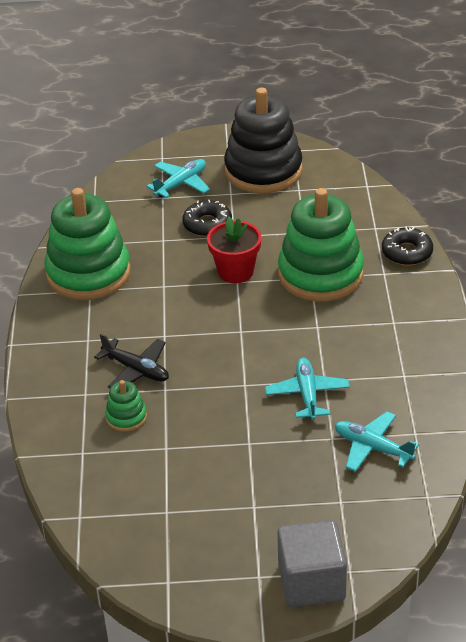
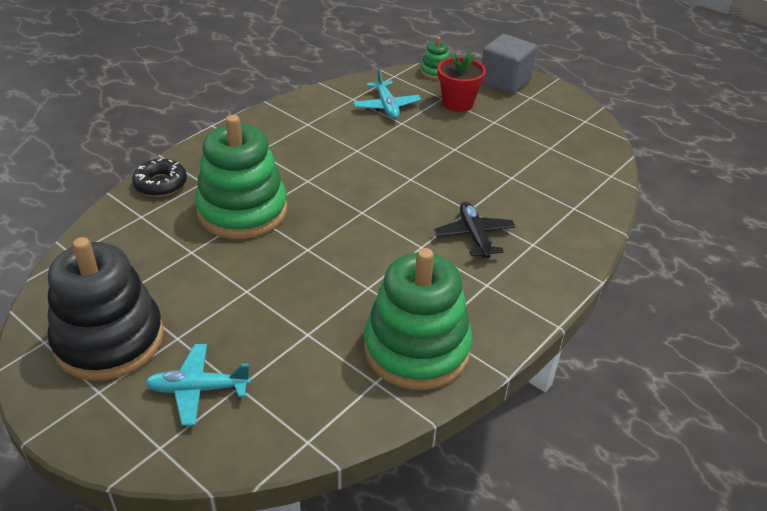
camera: 140 degrees left, 0 degrees up
green stacking toy [105,380,147,432] -> green stacking toy moved to [420,37,450,79]
black donut [182,200,232,237] -> none
red flower pot [207,217,261,283] -> red flower pot moved to [438,51,486,112]
turquoise plane [265,358,350,420] -> none

